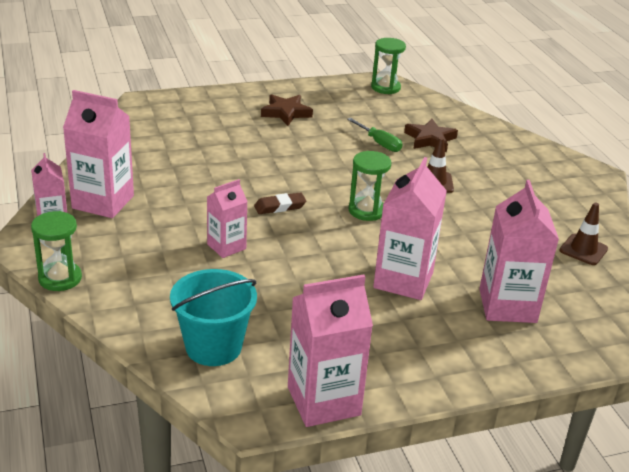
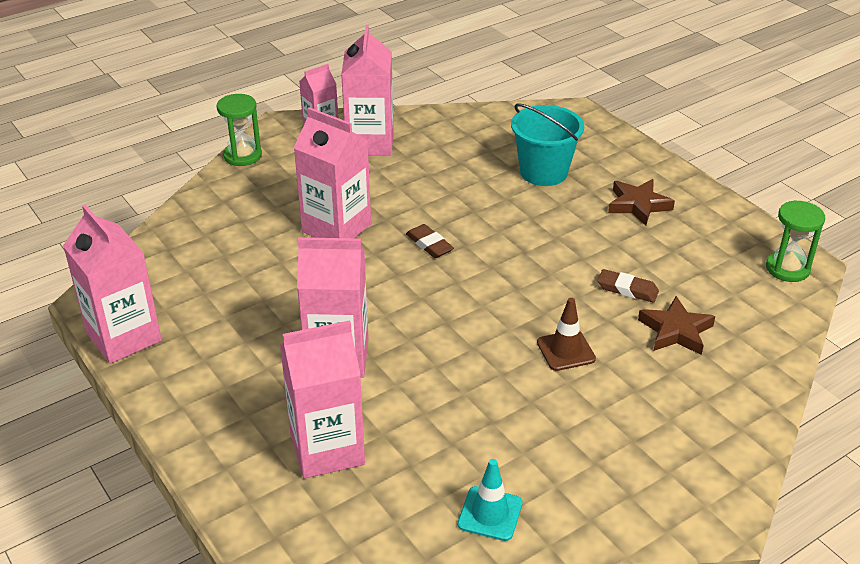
camera: 75 degrees right, 5 degrees up
turquoise bucket [170,269,257,366] -> turquoise bucket moved to [511,104,584,186]
pink carton [207,179,248,258] -> pink carton [294,107,371,238], size x1.69
green screwdriver [347,118,402,152] -> brown eraser [597,269,659,302]
green hourglass [349,151,391,221] -> none
brown traffic cone [559,202,608,265] -> turquoise traffic cone [458,459,523,541]

